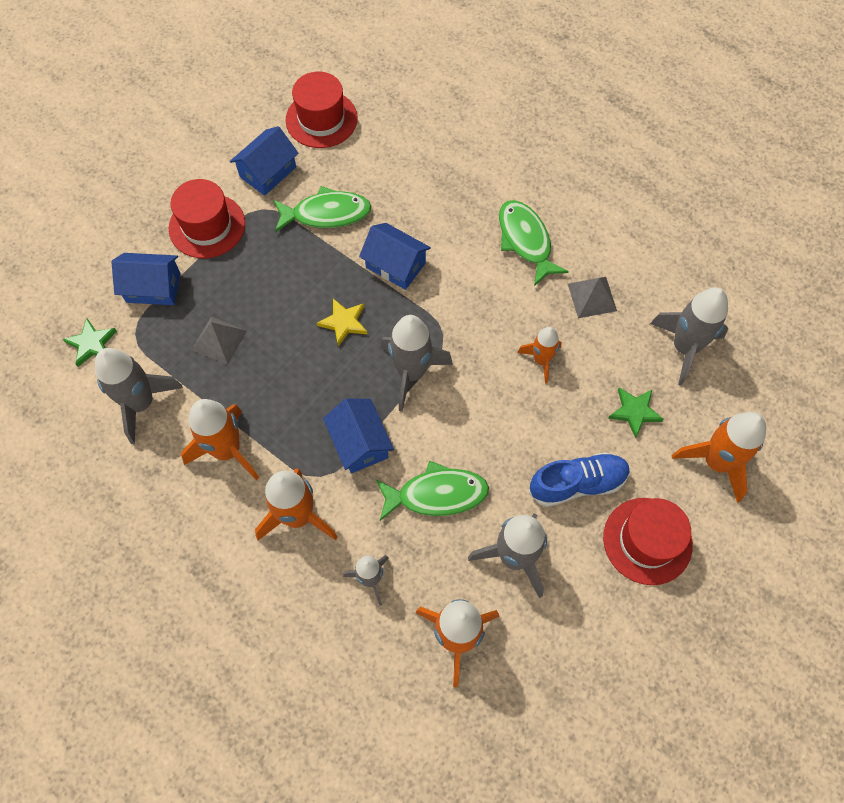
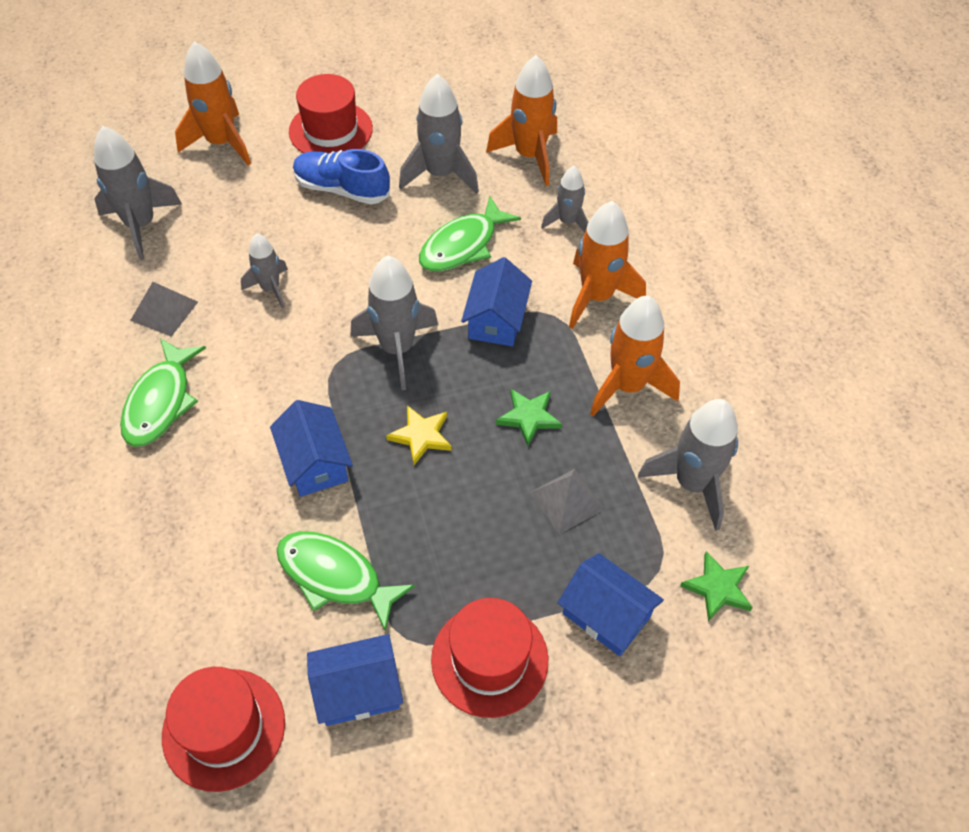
camera: 145 degrees left, 10 degrees down
green fish [376,461,489,521] -> green fish turned 75 degrees counterclockwise [419,196,521,272]
orange rocket [517,327,562,384] -> grey rocket [241,234,288,308]
green star [608,387,664,438] -> green star moved to [496,389,562,446]

